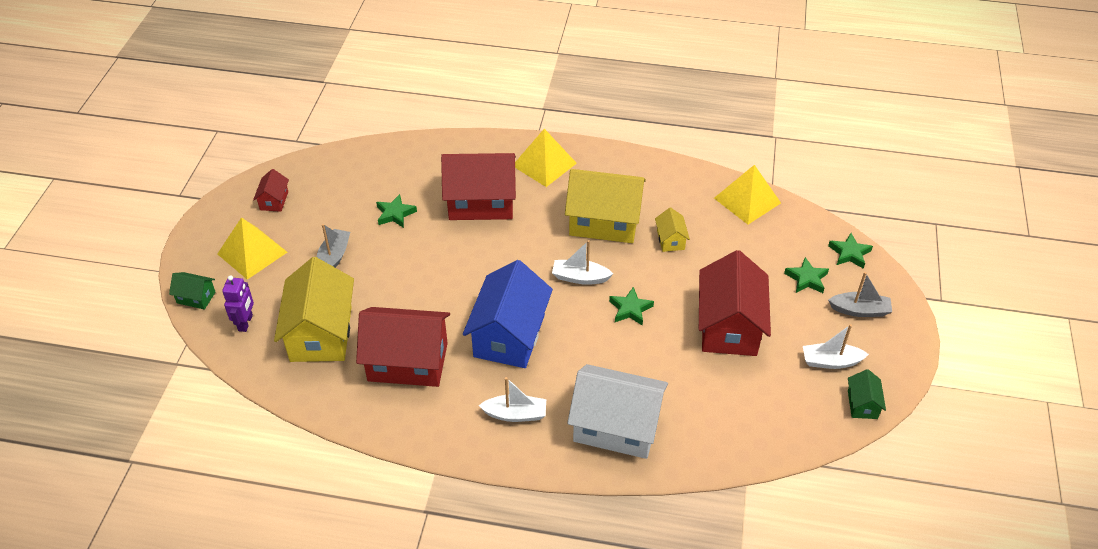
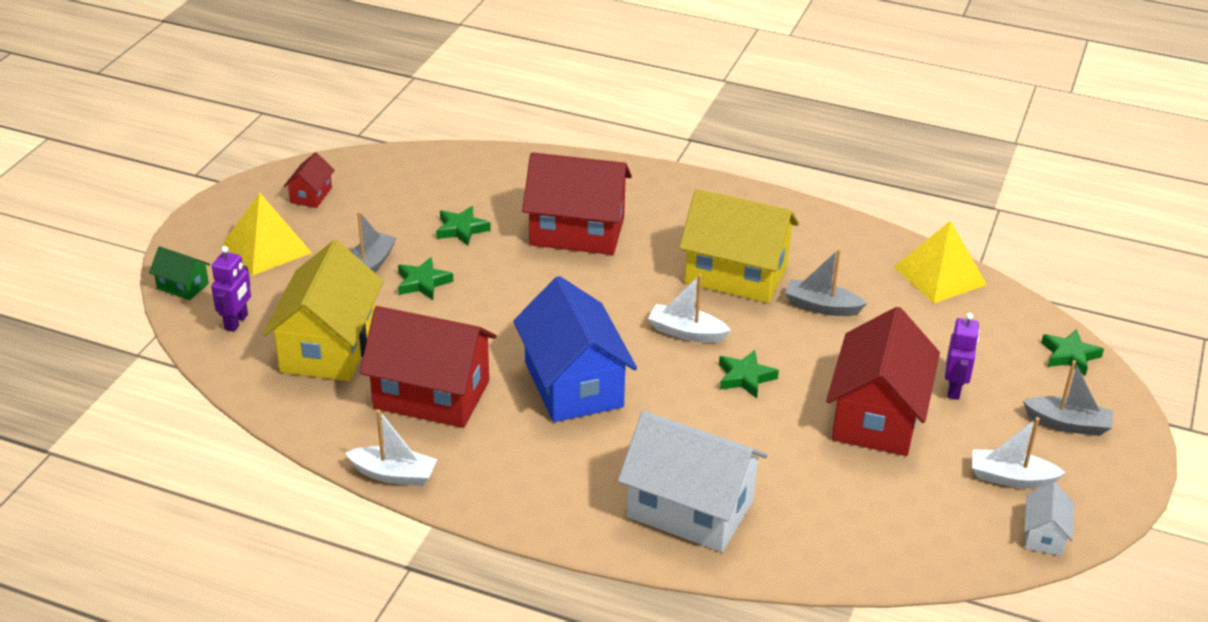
camera: 10 degrees right, 10 degrees down
blue house [463,260,553,368] -> blue house turned 45 degrees counterclockwise [513,276,637,422]
white boat [479,377,546,422] -> white boat moved to [345,410,437,486]
yellow pyramid [515,129,577,187] -> none
yellow house [655,207,690,252] -> grey boat [785,249,867,316]
green star [784,257,829,293] -> green star moved to [398,257,453,300]
green house [848,369,886,419] -> white house [1024,483,1074,556]
none -> purple robot [945,313,980,400]

